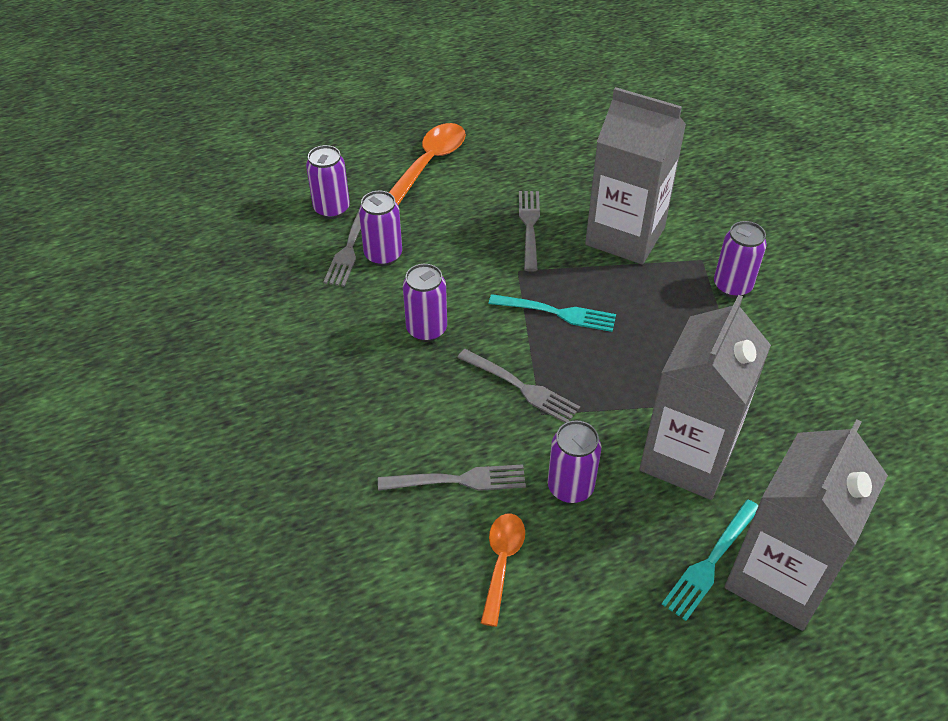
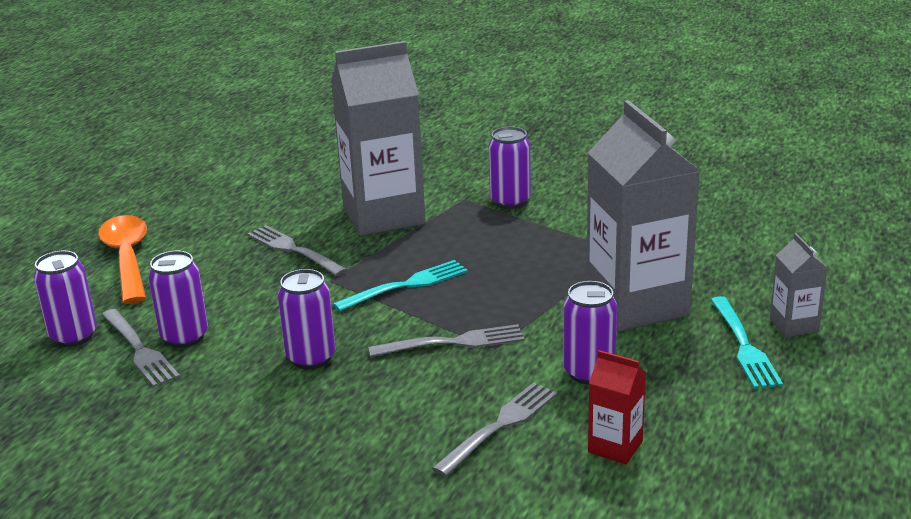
camera: 45 degrees left, 20 degrees down
orange spoon [481,514,525,627] -> red carton [588,350,646,464]
grey carton [725,419,888,631] -> grey carton [770,233,827,337], size x0.45

